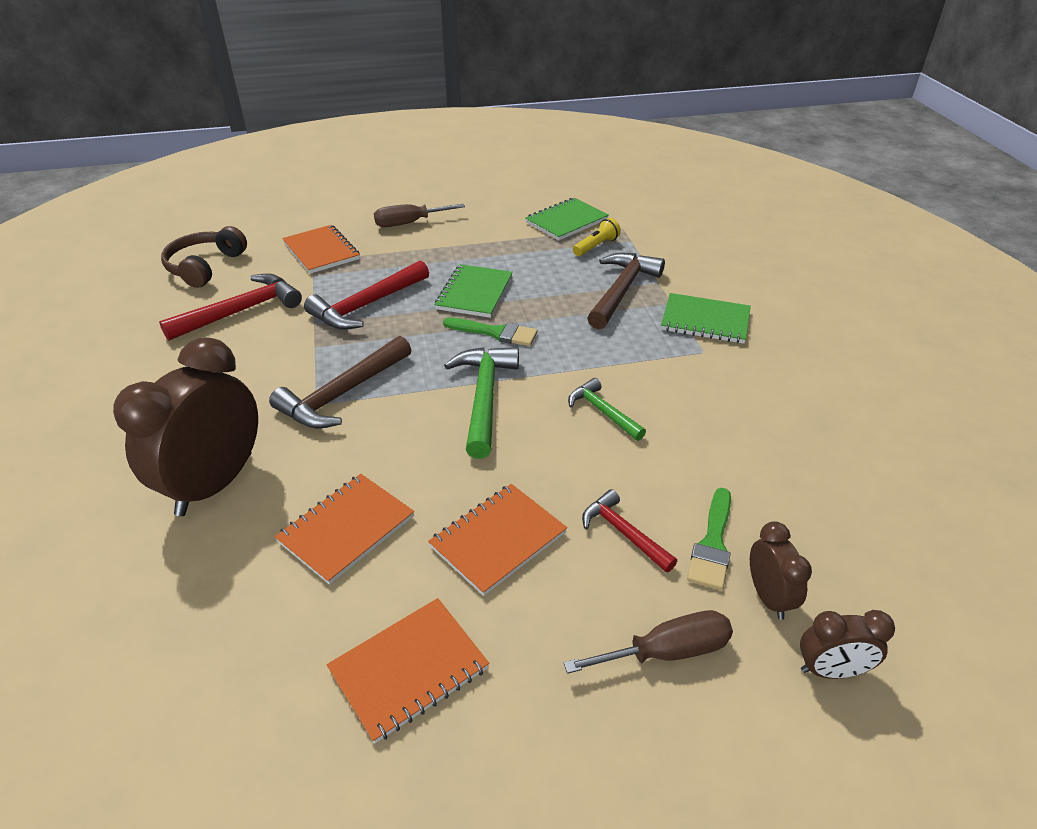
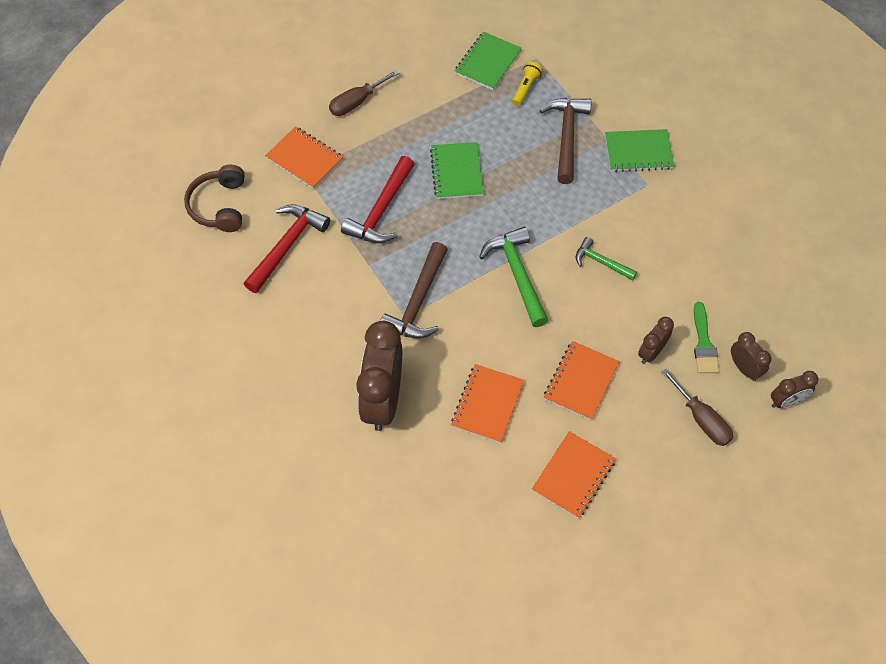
camera: 20 degrees left, 20 degrees up
green brush [443,317,538,346] -> none
brown screwdriver [564,610,733,674] -> brown screwdriver turned 90 degrees clockwise [662,369,733,446]
red hammer [582,489,677,573] -> brown clock [638,317,674,364]

